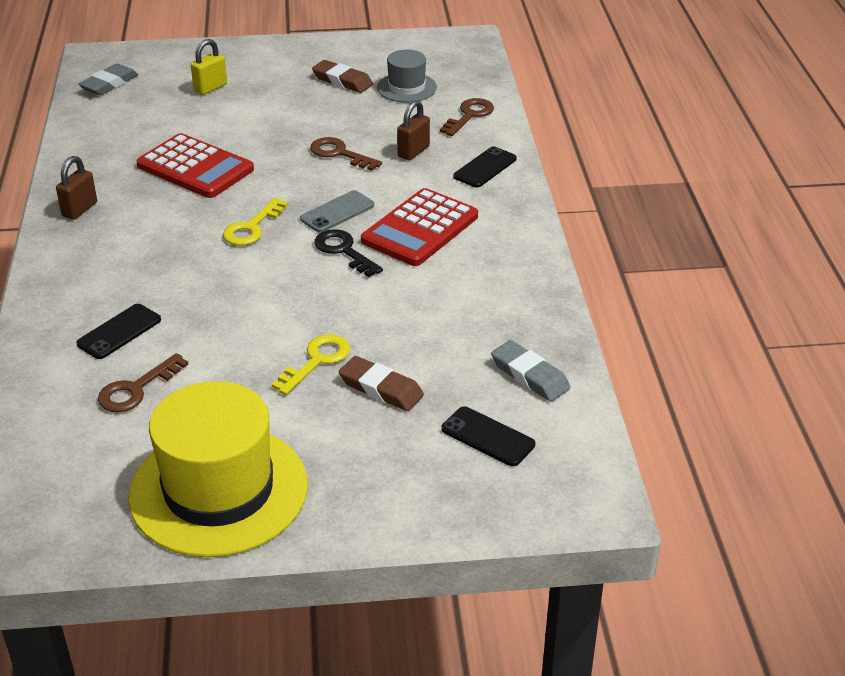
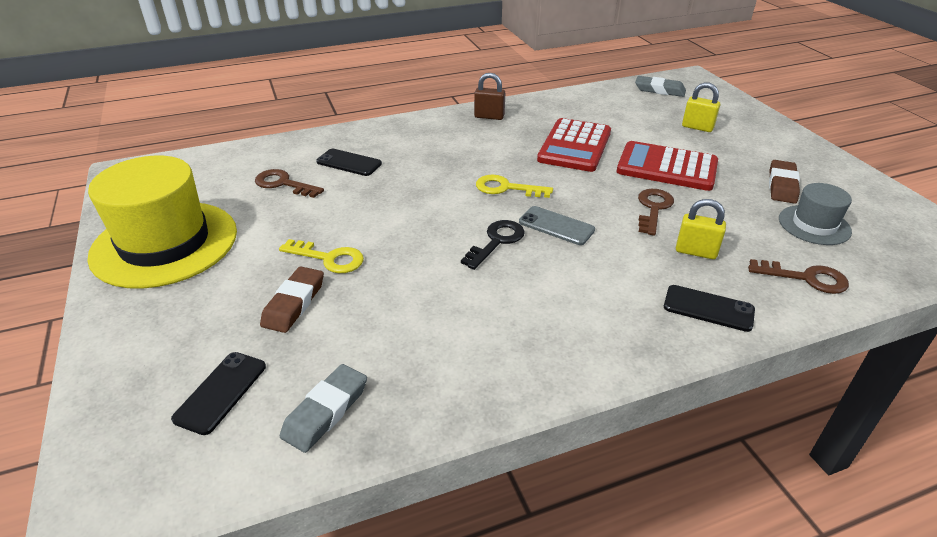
camera: 75 degrees right, 0 degrees up
red calculator [361,188,478,266] -> red calculator moved to [617,141,718,191]
brown padlock [397,100,430,160] -> yellow padlock [676,199,726,259]

